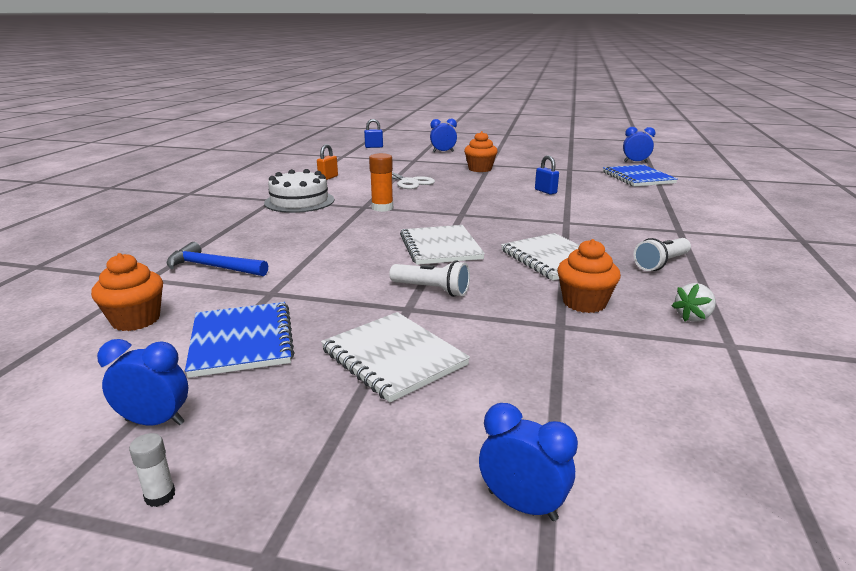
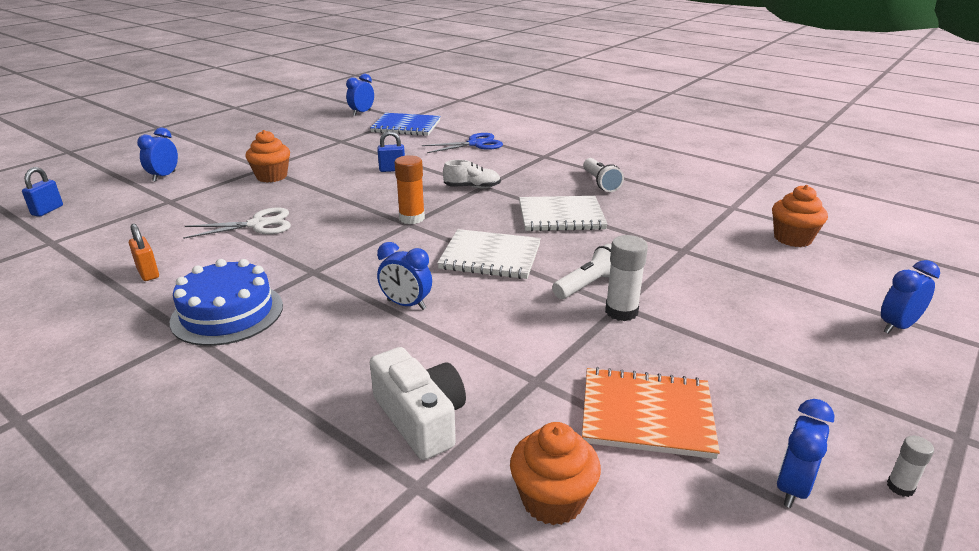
camera: 65 degrees left, 5 degrees up
blue hammer [166,242,268,276] -> white camera [370,347,466,460]
blue notebook [185,302,295,378] -> orange notebook [582,367,720,459]
white cake [264,169,334,213] -> blue cake [170,259,283,346]
white notebook [321,312,470,402] -> none
orange glue stick [369,153,393,212] -> orange glue stick moved to [394,155,425,224]
orange cupcake [557,239,621,313] -> orange cupcake moved to [772,185,828,247]
white strawberry [672,283,716,322] -> none
none -> blue clock [377,242,432,310]
none -> blue scissors [422,133,503,153]
none -> white shoe [443,160,501,188]
none -> white glue stick [605,235,648,321]

